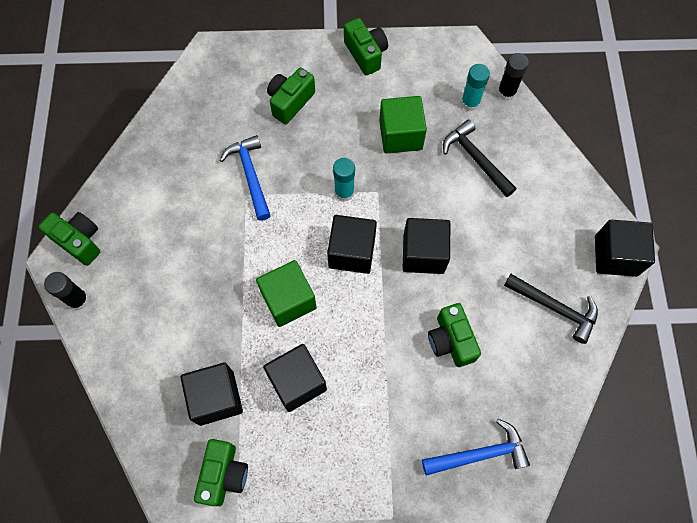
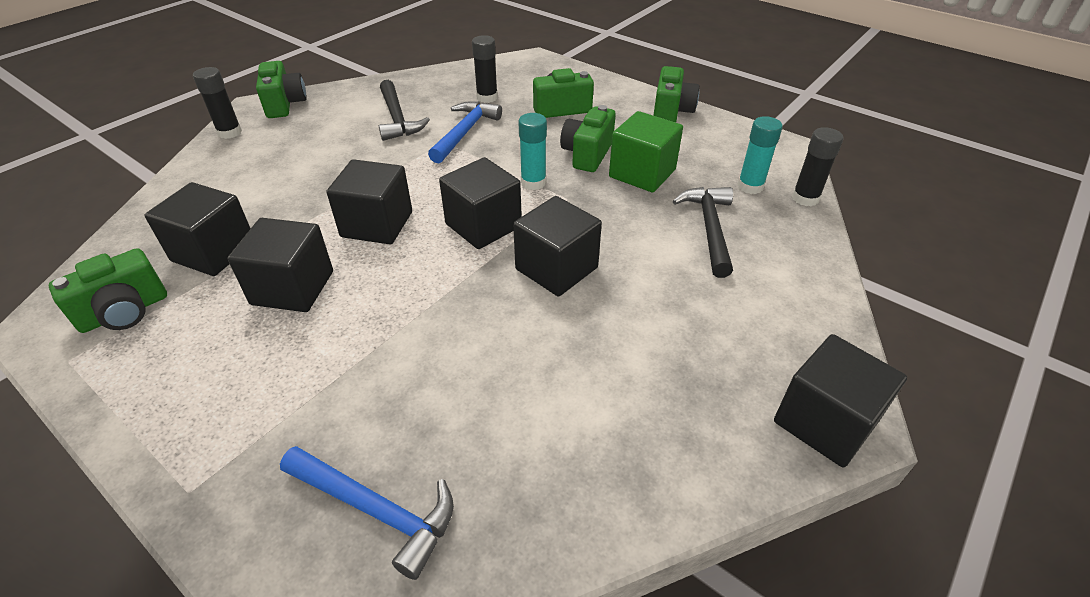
camera: 40 degrees right, 25 degrees down
green cube [256,260,317,327] -> black cube [326,159,412,244]
green camera [428,303,481,367] -> green camera moved to [560,105,616,172]
black hammer [504,274,598,344] -> black hammer moved to [379,80,430,141]
none -> black glue stick [472,35,498,103]

